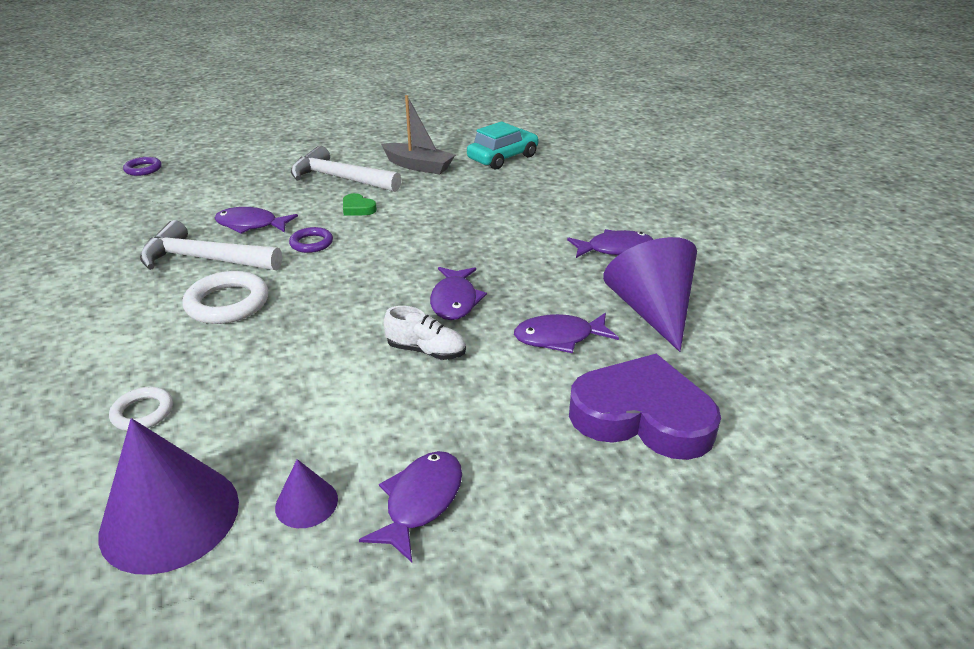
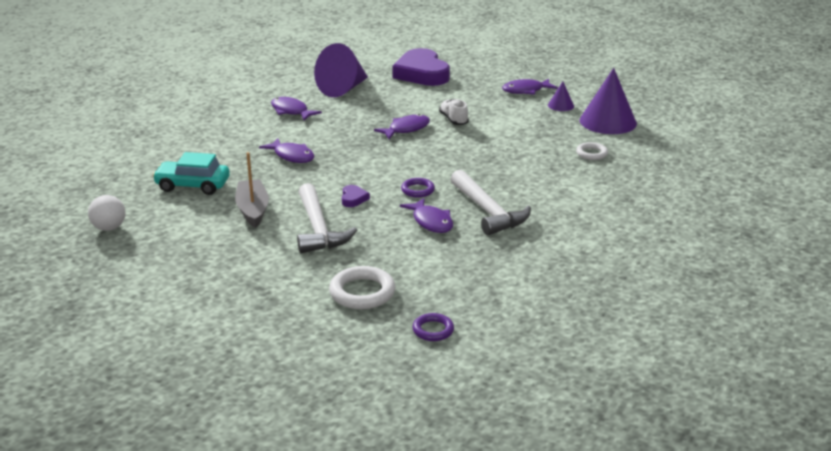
camera: 130 degrees left, 5 degrees down
white ring [182,271,268,324] -> white ring moved to [329,266,396,309]
green heart [343,193,377,215] -> purple heart [342,185,370,207]
purple fish [514,313,619,353] -> purple fish moved to [259,138,315,163]
none -> white ball [88,195,126,231]

